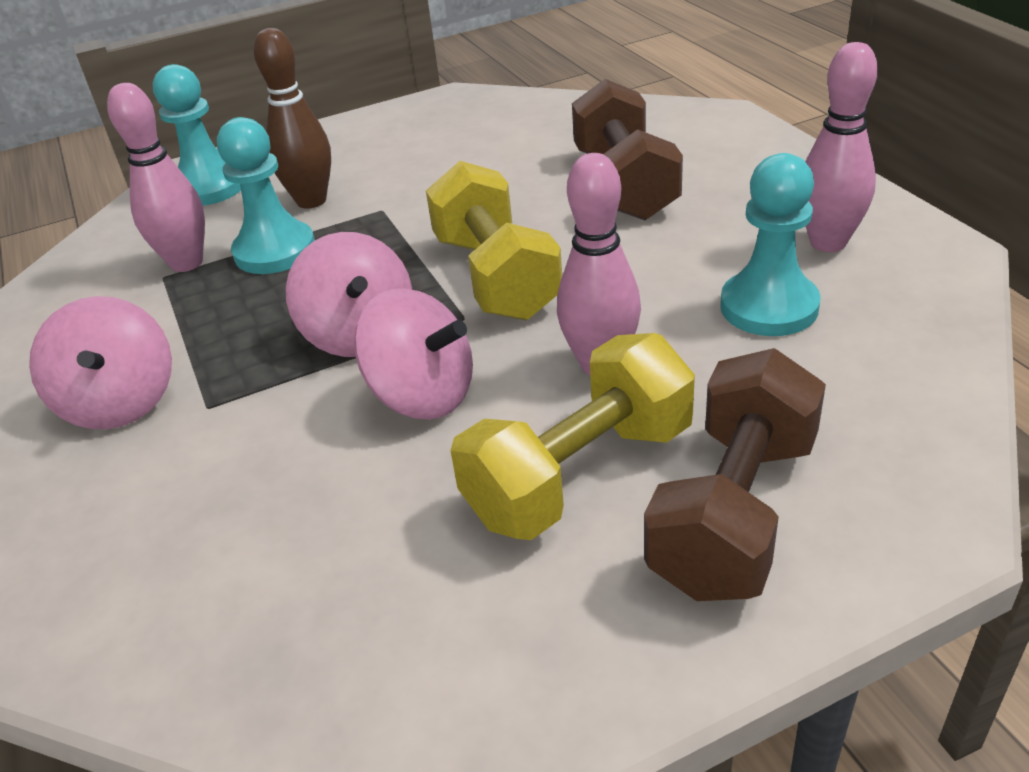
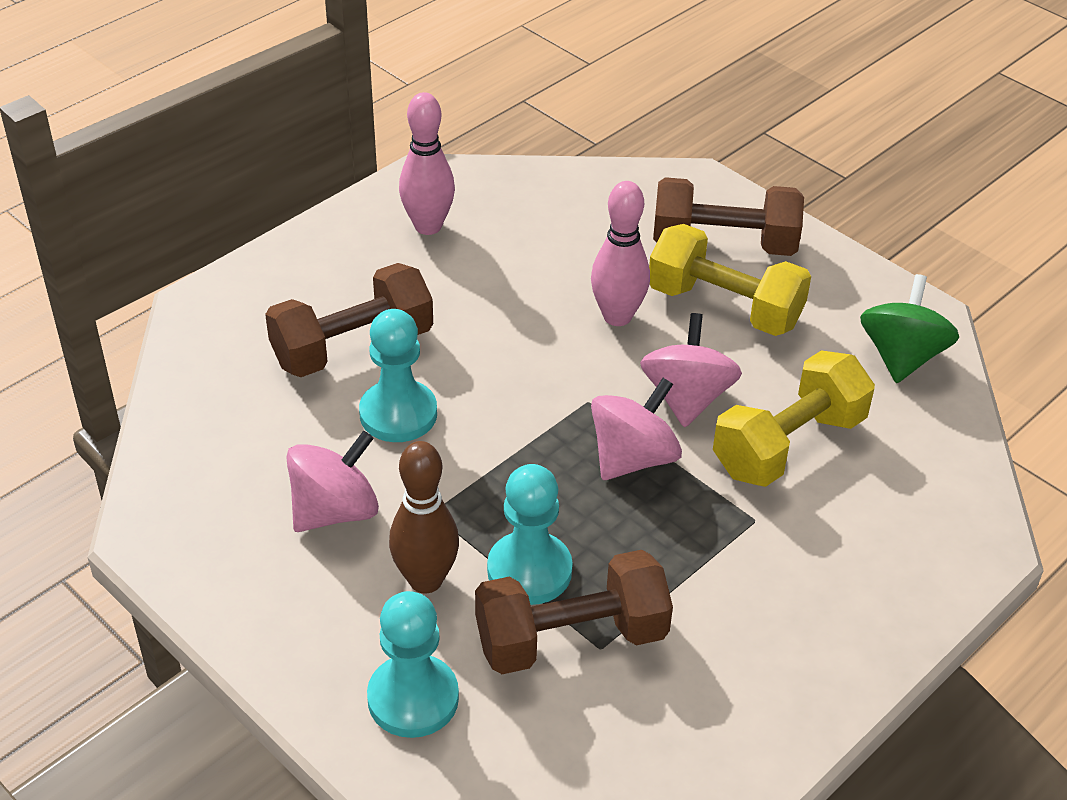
camera: 115 degrees left, 5 degrees up
pink spinning top [29,296,172,429] -> pink spinning top moved to [287,431,379,532]
pink bowling pin [107,83,205,272] -> brown dumbbell [475,550,673,674]
yellow dumbbell [426,161,562,320] -> yellow dumbbell moved to [713,350,875,487]
turquoise pawn [720,153,821,336] -> turquoise pawn moved to [359,309,437,442]
none -> green spinning top [860,274,959,383]

